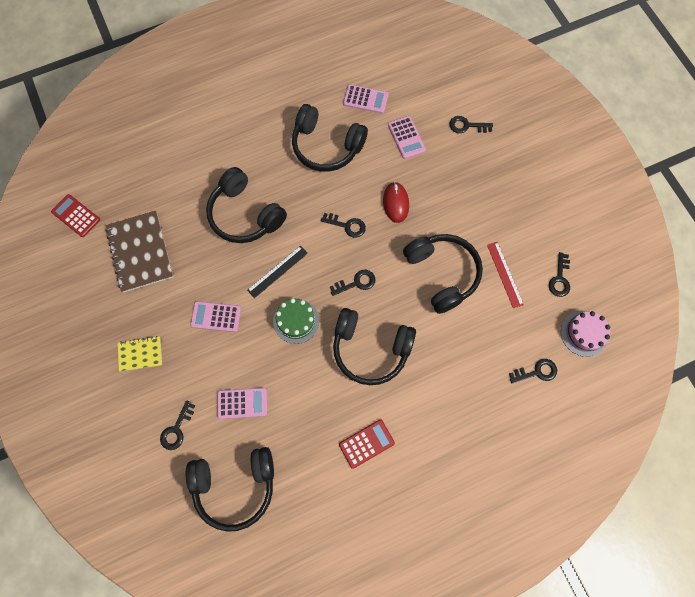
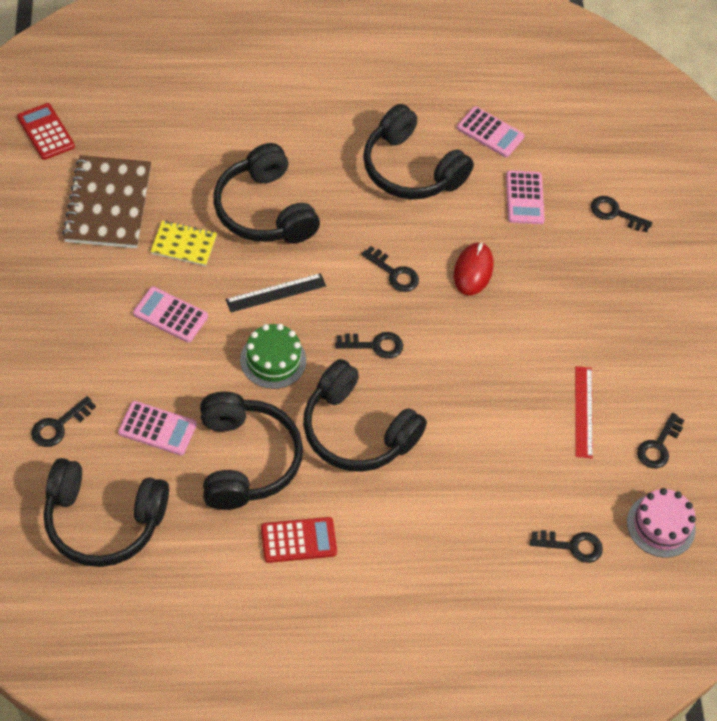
camera: 15 degrees right, 15 degrees down
yellow notebook [118,336,162,372] -> yellow notebook moved to [151,220,217,266]
black headphones [403,234,483,314] -> black headphones moved to [200,392,303,510]

